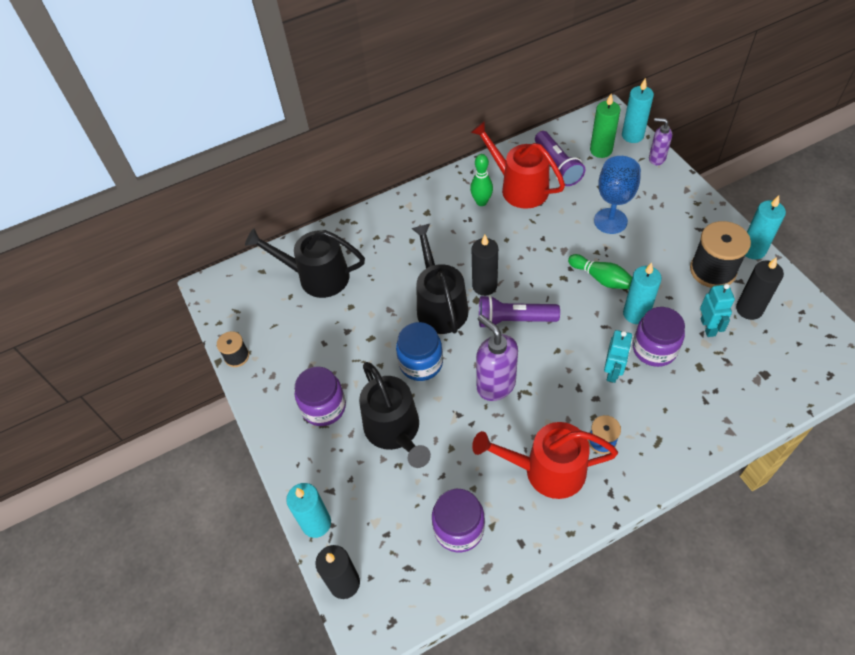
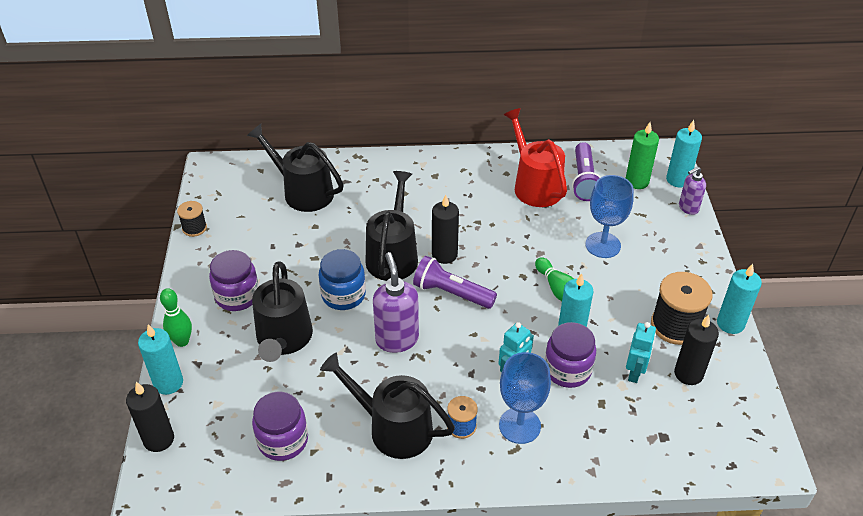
camera: 20 degrees right, 10 degrees down
green bowling pin [470,154,493,206] -> green bowling pin moved to [160,288,192,347]
red watering can [472,422,618,499] -> black watering can [320,353,455,459]
purple soap dispenser [649,118,672,165] -> purple soap dispenser turned 75 degrees counterclockwise [679,167,706,215]
none -> blue goblet [499,352,551,444]

